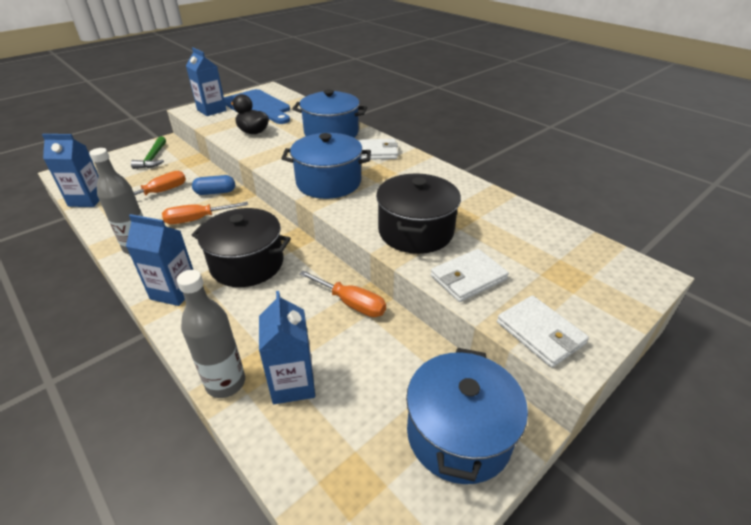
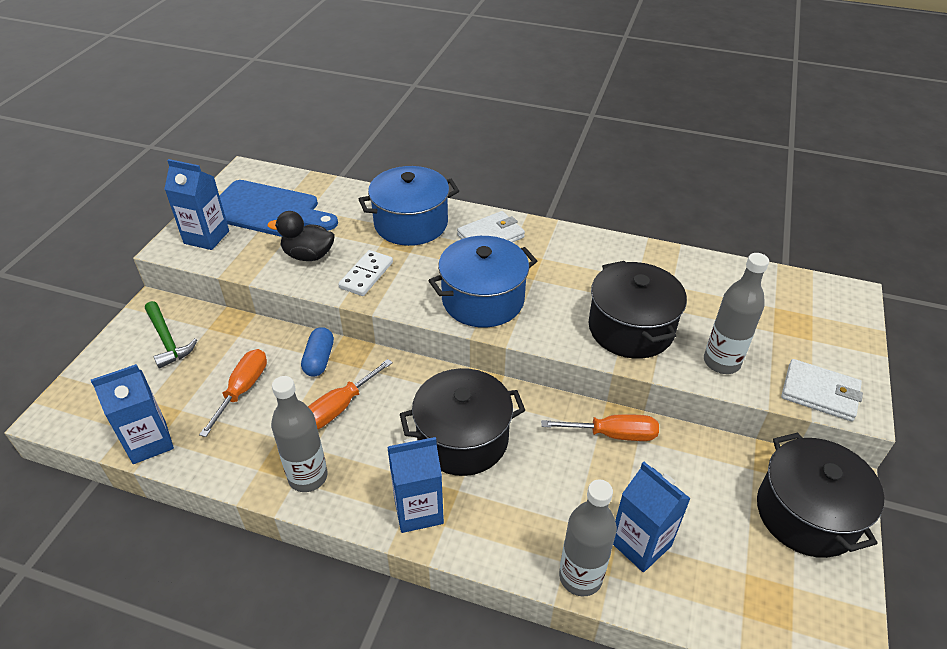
camera: 30 degrees left, 5 degrees up
blue capsule [192,175,235,195] -> blue capsule turned 45 degrees counterclockwise [301,327,334,377]
blue pot [406,348,528,484] -> black pot [757,433,884,558]
white wallet [431,249,509,302] -> grey bottle [704,253,769,374]
none -> white domino [338,250,393,296]

